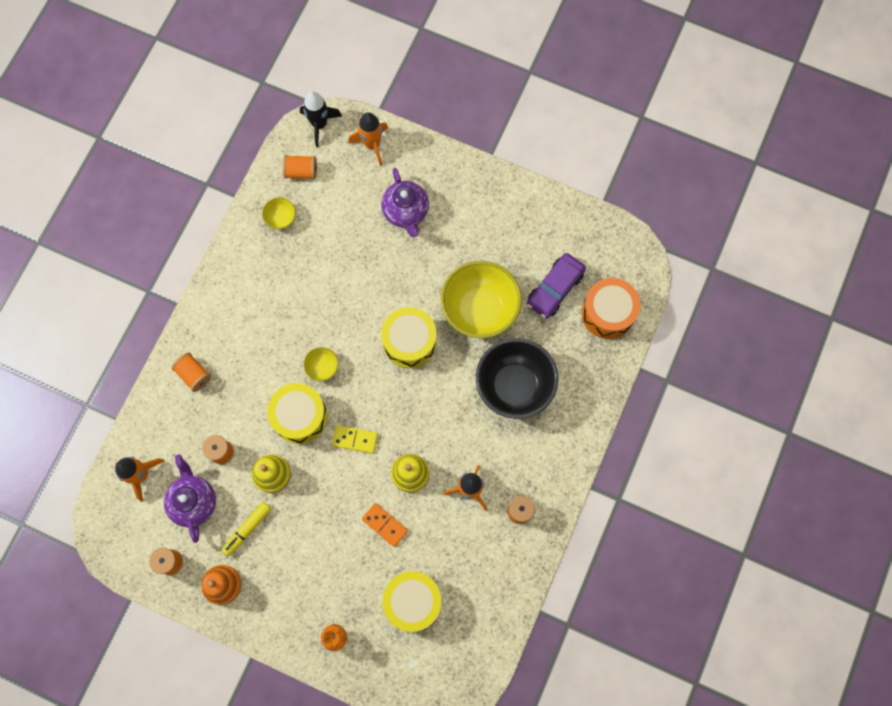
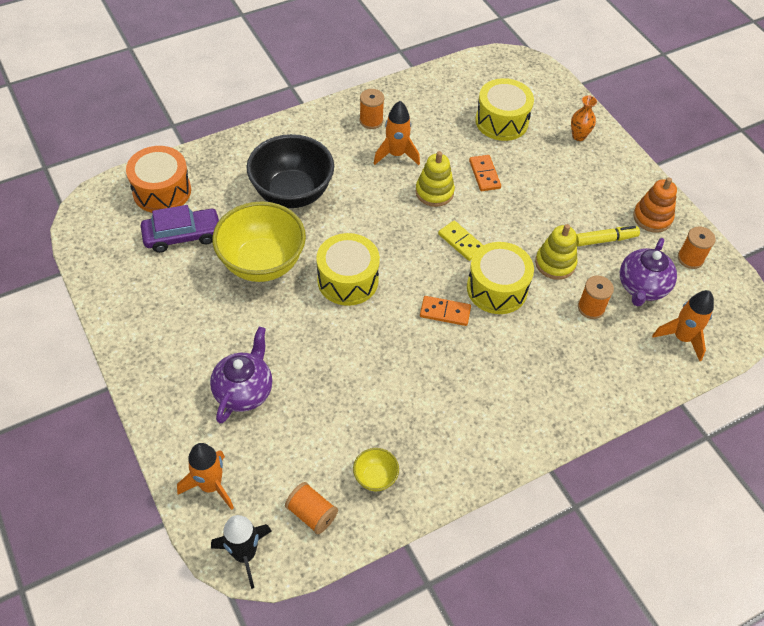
camera: 145 degrees left, 20 degrees down
orange spool [171,352,211,392] -> none
yellow bowl [303,347,339,381] -> orange domino [420,296,471,326]

